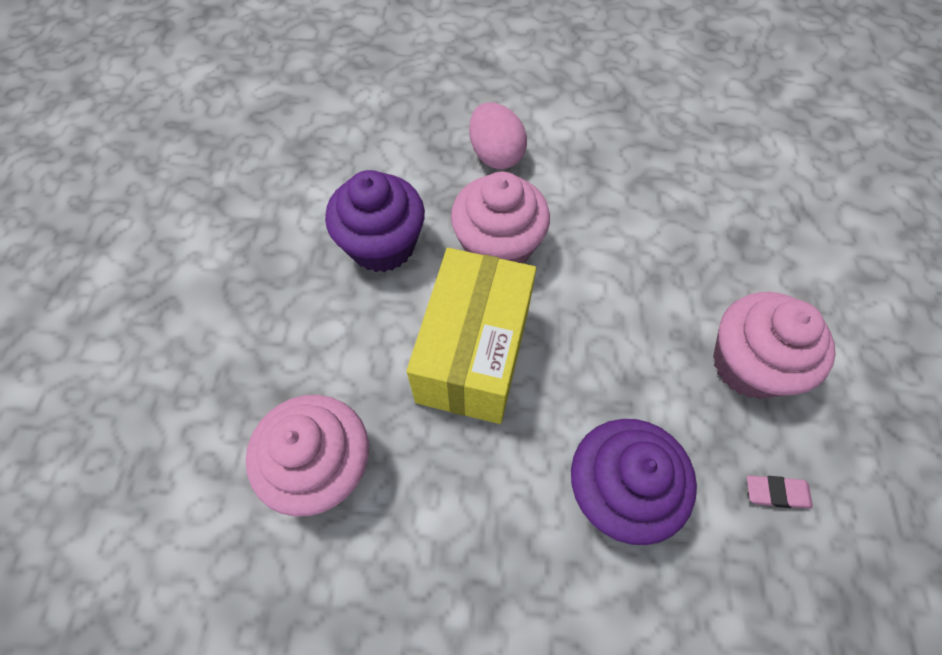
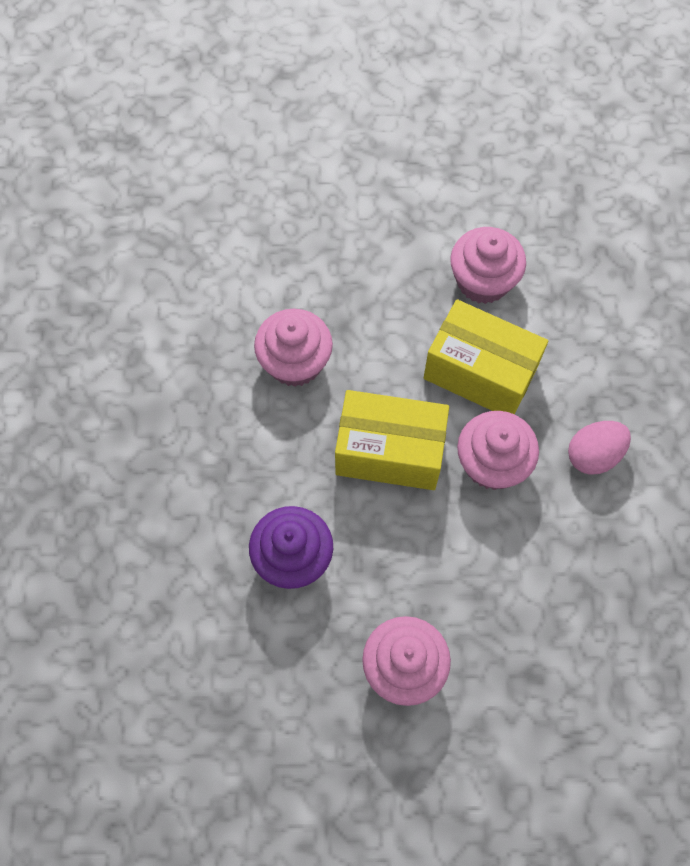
camera: 85 degrees right, 5 degrees up
purple cupcake [325,170,425,272] -> yellow box [424,299,548,415]
pink eraser [747,475,813,509] -> none
none -> pink cupcake [450,227,526,304]

